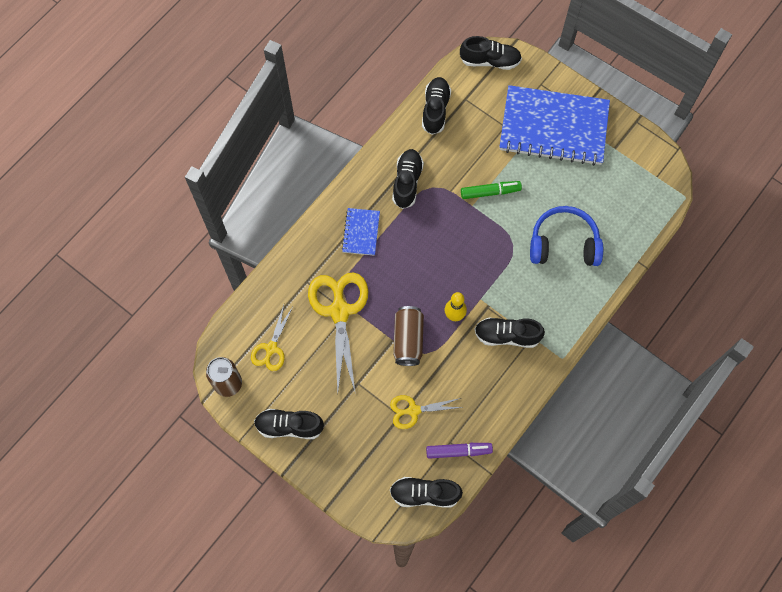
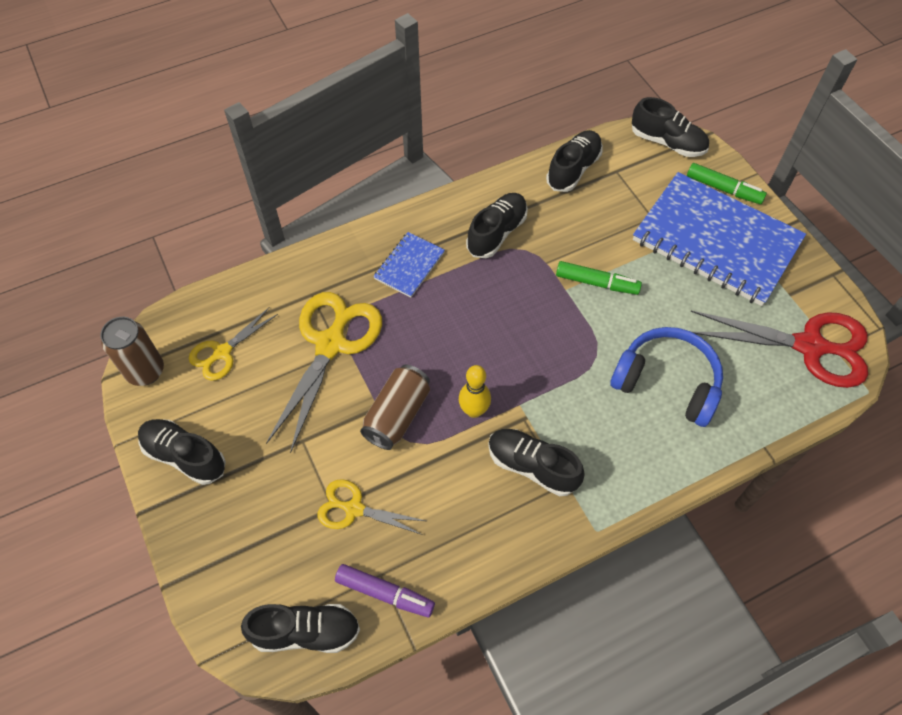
camera: 25 degrees right, 10 degrees down
black shoe [390,477,463,508] -> black shoe turned 150 degrees clockwise [241,604,360,653]
none -> green marker [687,163,767,204]
none -> red scissors [690,311,868,388]

